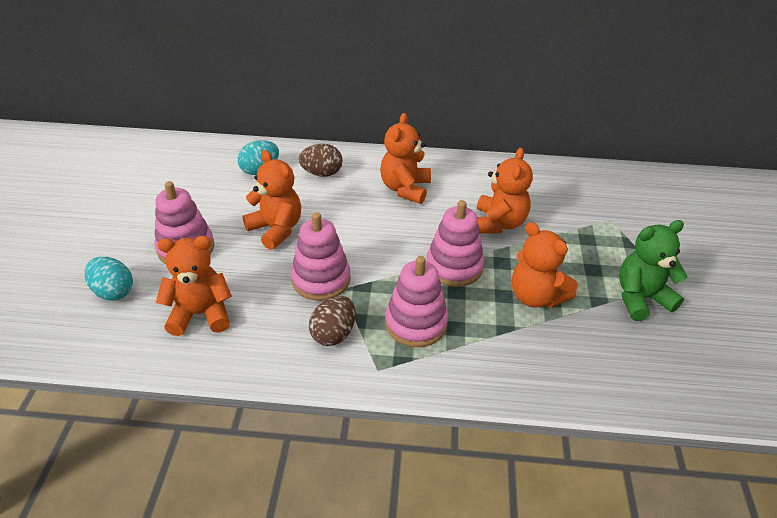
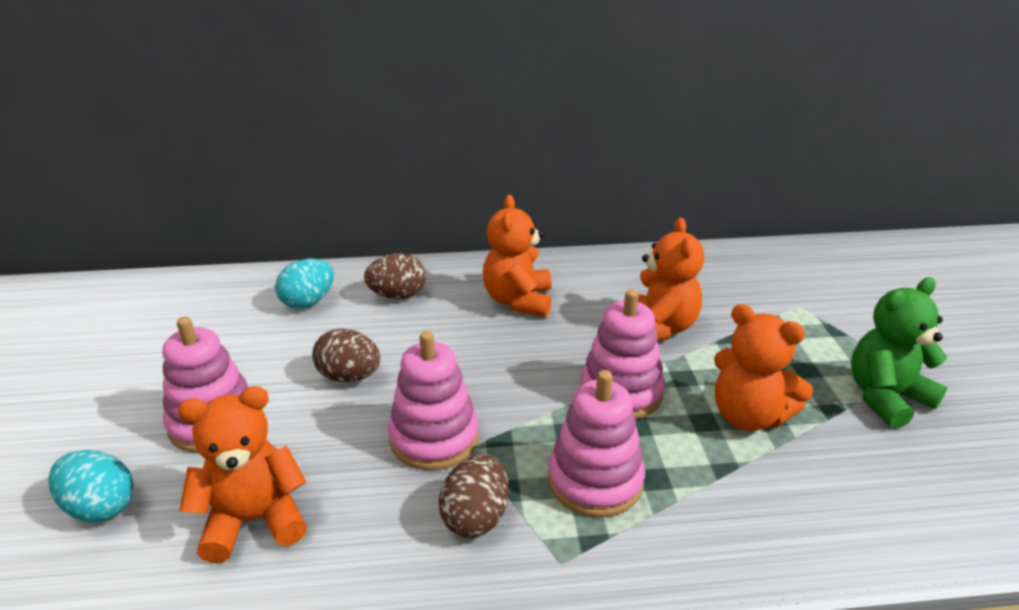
camera: 10 degrees left, 10 degrees down
orange teddy bear [243,150,301,250] -> brown egg [312,328,380,382]

